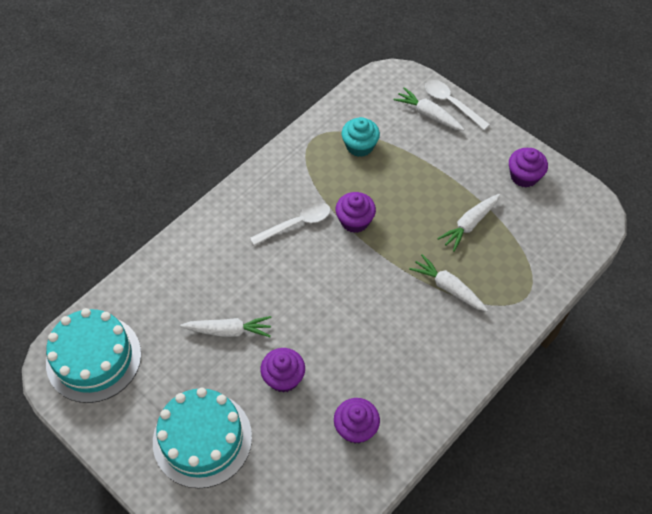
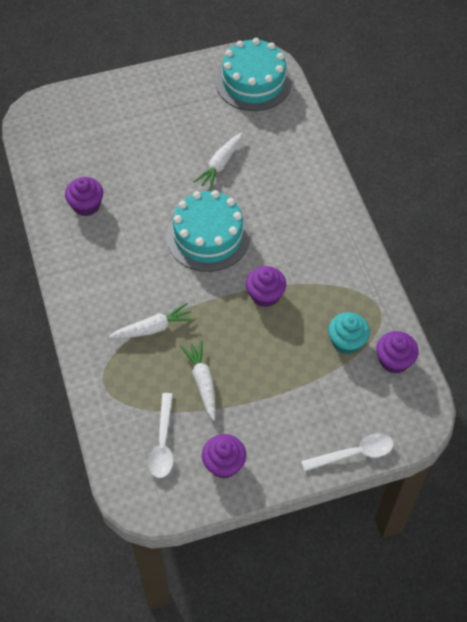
camera: 120 degrees right, 0 degrees up
turquoise cake [153,388,252,488] -> turquoise cake moved to [166,190,250,272]
white spoon [250,202,331,246] -> white spoon moved to [148,393,173,478]
purple cupcake [260,348,305,393] -> purple cupcake moved to [376,331,419,374]
white carrot [393,87,465,131] -> none

